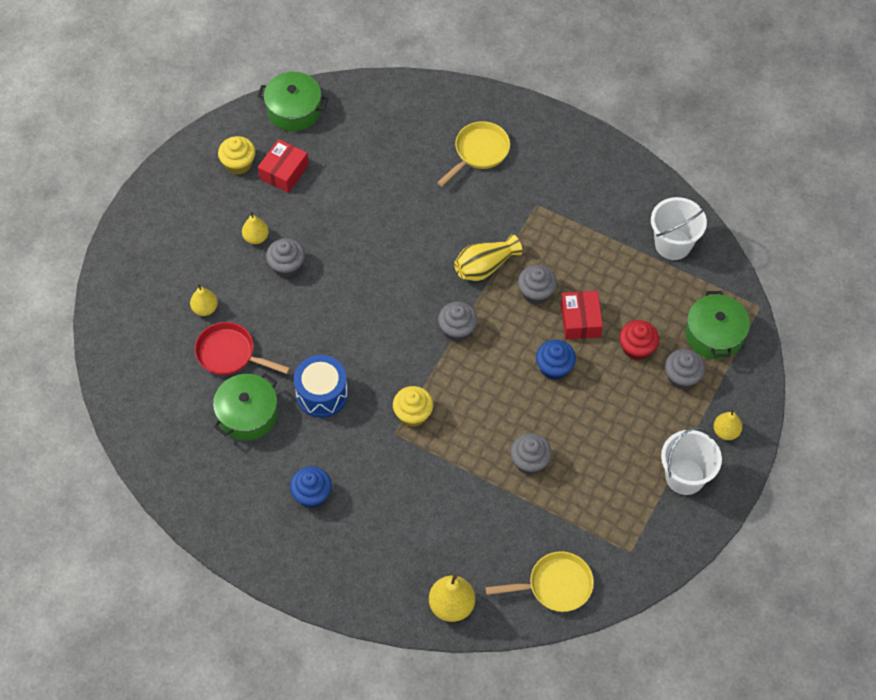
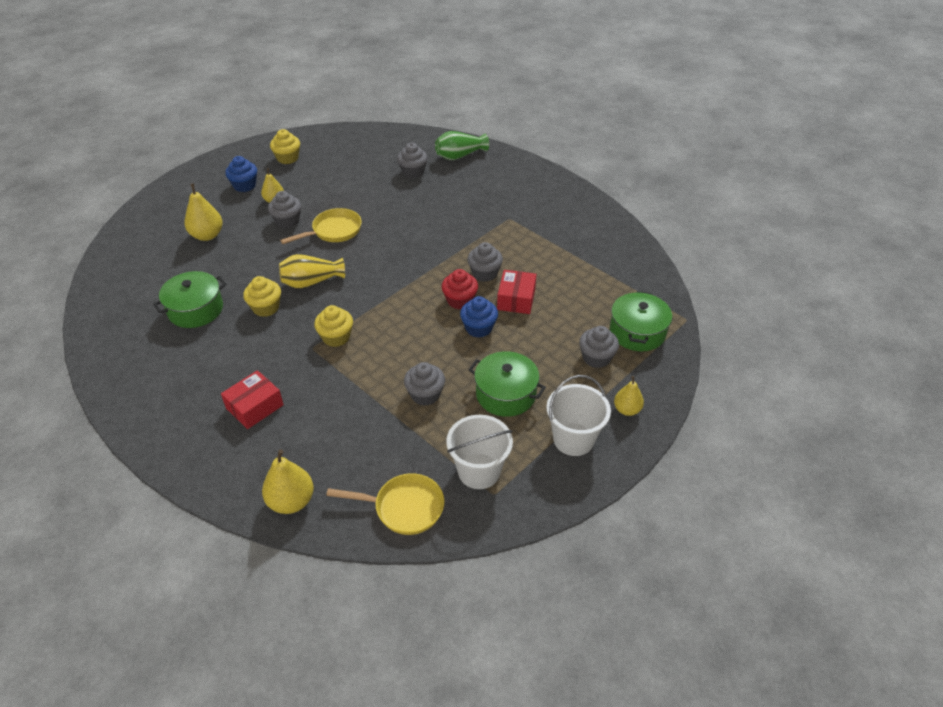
camera: 15 degrees right, 15 degrees down
yellow pear [190,283,218,316] -> yellow pear [185,183,223,241], size x1.55
red pan [195,322,290,375] -> none
green pot [257,72,328,131] -> green pot moved to [469,351,546,417]
red box [258,139,309,193] -> red box moved to [221,370,284,429]
blue cupcake [290,466,332,508] -> blue cupcake moved to [225,156,257,192]
blue drum [294,355,348,418] -> yellow cupcake [243,276,281,317]
yellow pan [437,121,510,187] -> yellow pan moved to [280,208,362,244]
grey cupcake [438,302,478,342] -> grey cupcake moved to [397,143,428,178]
yellow vase [454,234,522,281] -> yellow vase moved to [279,254,345,289]
red cupcake [619,320,659,360] -> red cupcake moved to [442,269,478,309]
white bucket [651,197,707,260] -> white bucket moved to [446,415,513,489]
none -> green vase [435,131,489,160]

